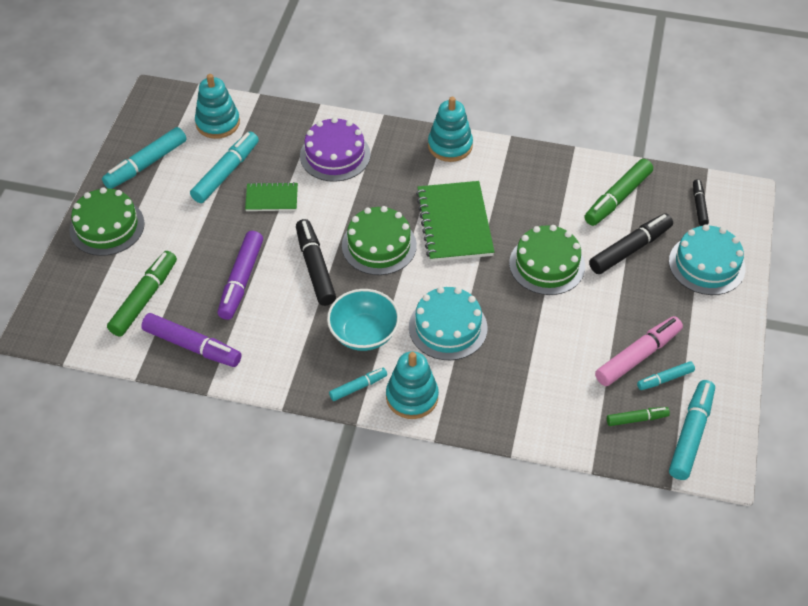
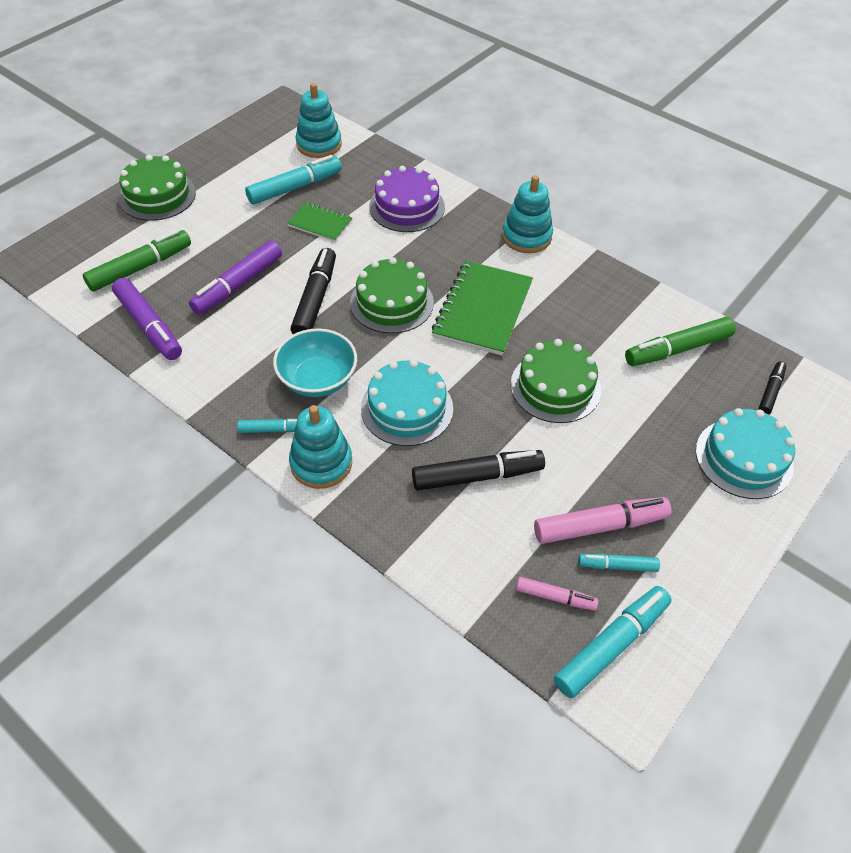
camera: 25 degrees right, 0 degrees up
turquoise marker [102,127,187,189] -> none
black marker [589,213,673,274] -> black marker moved to [412,450,545,491]
green marker [607,407,670,426] -> pink marker [516,577,599,611]

